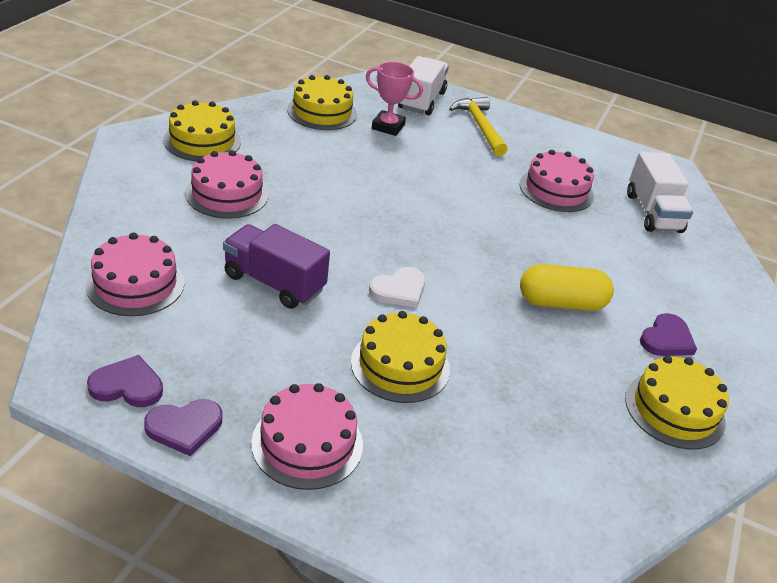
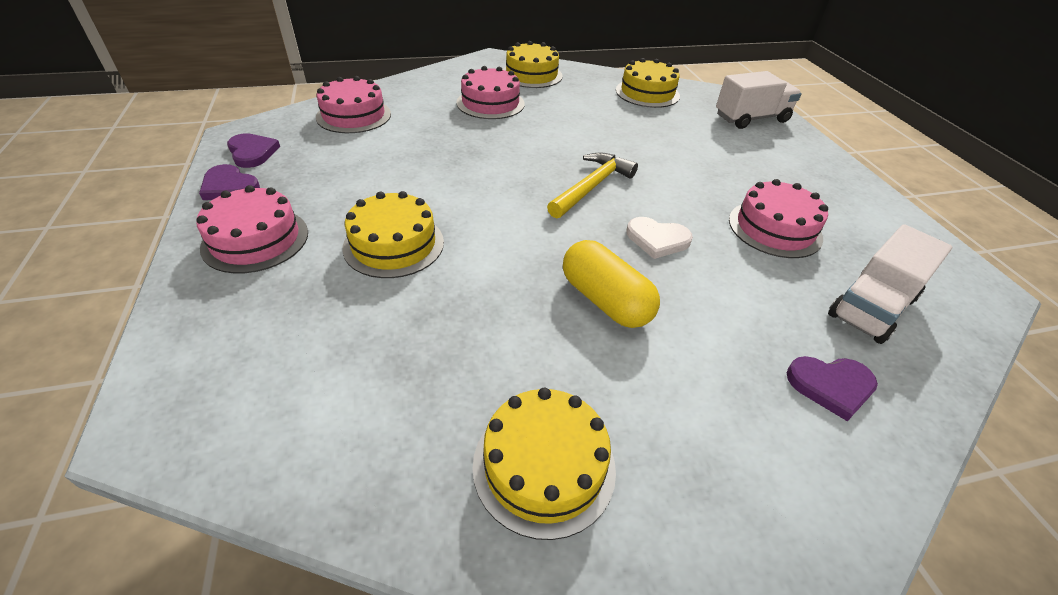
camera: 55 degrees right, 5 degrees up
purple truck [223,224,330,309] -> none
pink trophy [366,62,423,136] -> none
white heart [369,267,426,308] -> white heart moved to [626,217,693,259]
yellow hammer [449,97,508,156] -> yellow hammer moved to [547,152,638,219]
purple heart [640,313,697,356] -> purple heart moved to [787,356,878,421]

